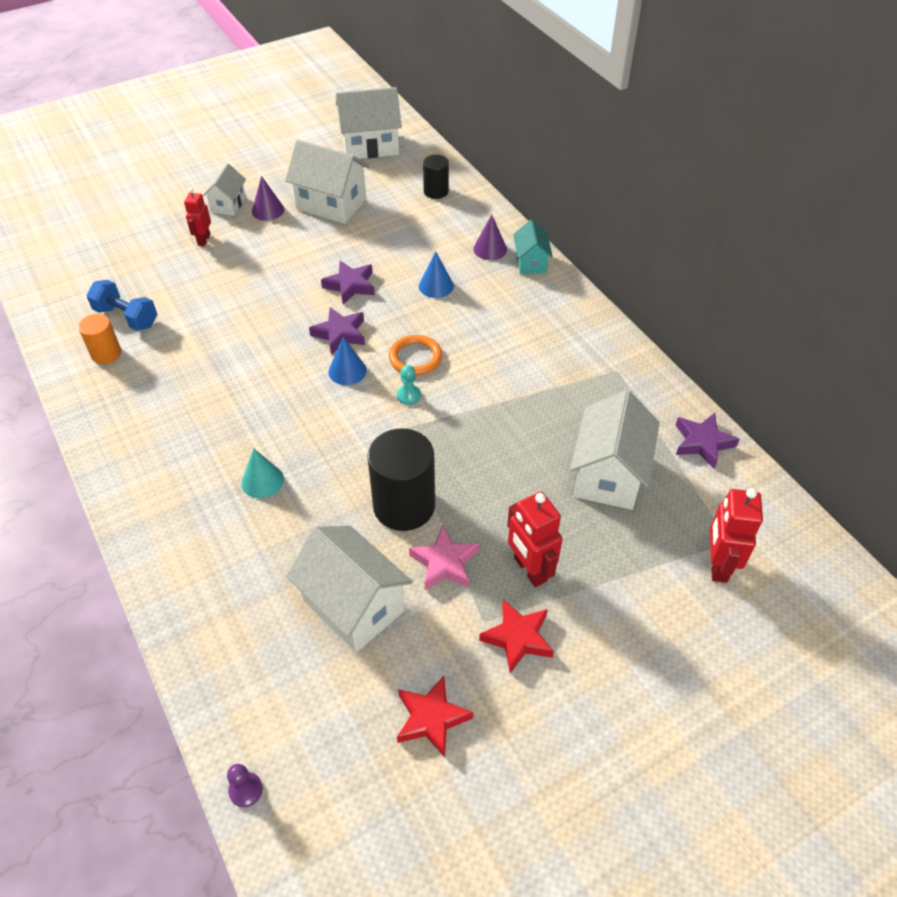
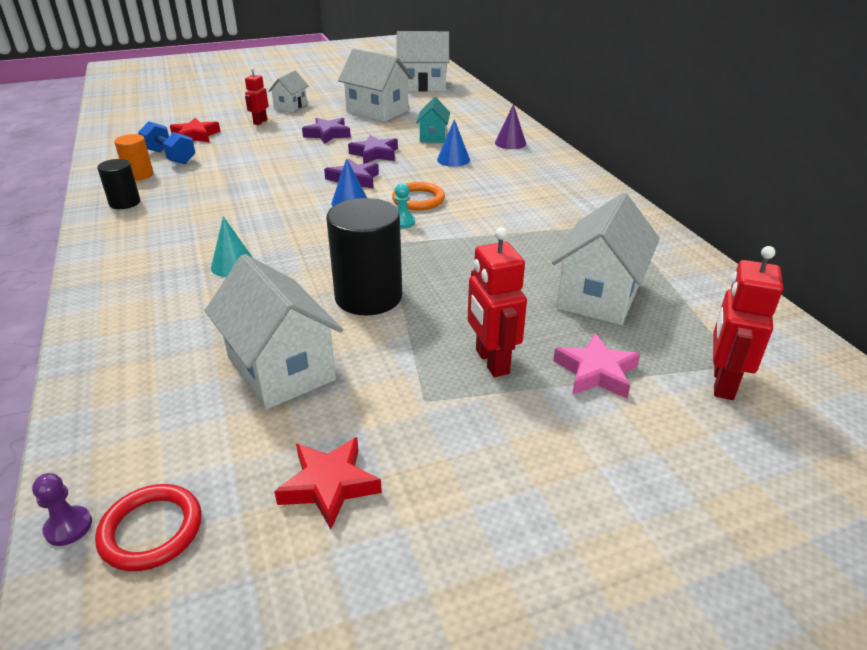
camera: 10 degrees right, 15 degrees down
purple cone [252,176,284,221] -> none
pink star [409,525,479,590] -> pink star moved to [553,333,640,398]
black cylinder [423,155,449,199] -> black cylinder moved to [97,159,140,209]
red star [479,599,554,673] -> red star moved to [170,118,221,143]
turquoise house [513,220,553,274] -> turquoise house moved to [416,97,450,143]
purple star [676,413,740,469] -> purple star moved to [302,118,351,144]
none -> red ring [95,484,202,571]

